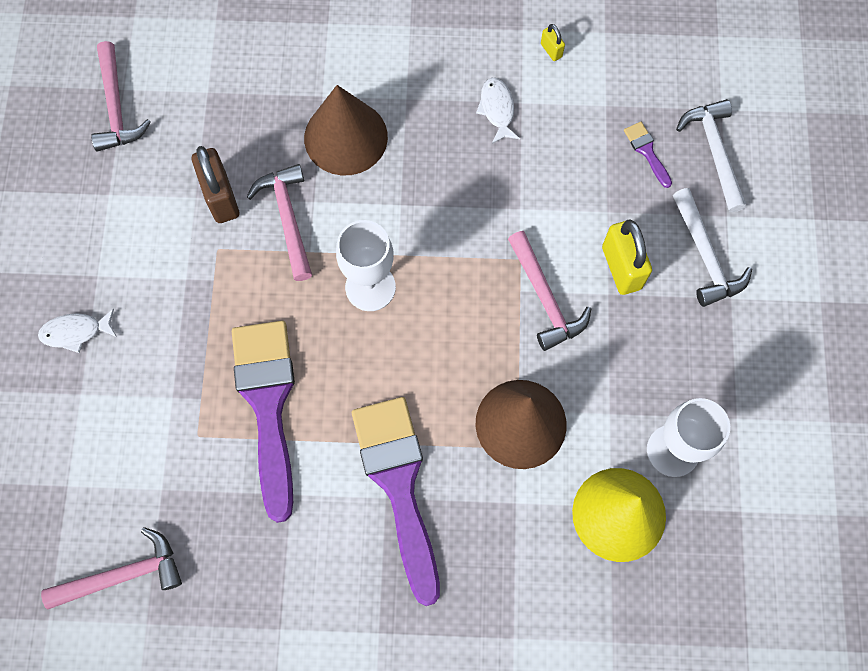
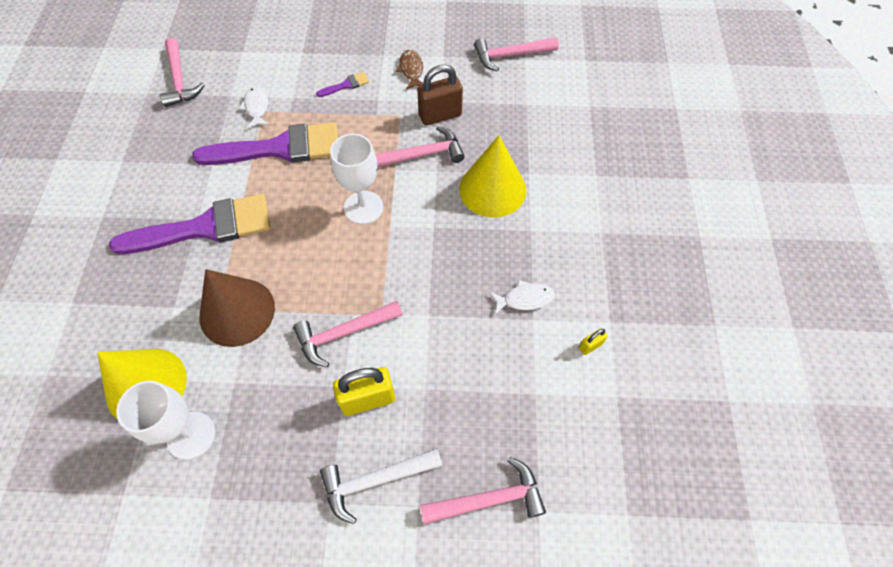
camera: 90 degrees right, 10 degrees down
white fish [38,308,117,353] -> white fish moved to [239,86,269,129]
brown cone [304,85,388,176] -> yellow cone [459,136,526,218]
purple brush [624,122,672,188] -> purple brush moved to [316,72,369,97]
white hammer [676,99,747,213] -> pink hammer [420,457,546,524]
none -> brown fish [396,50,423,90]

